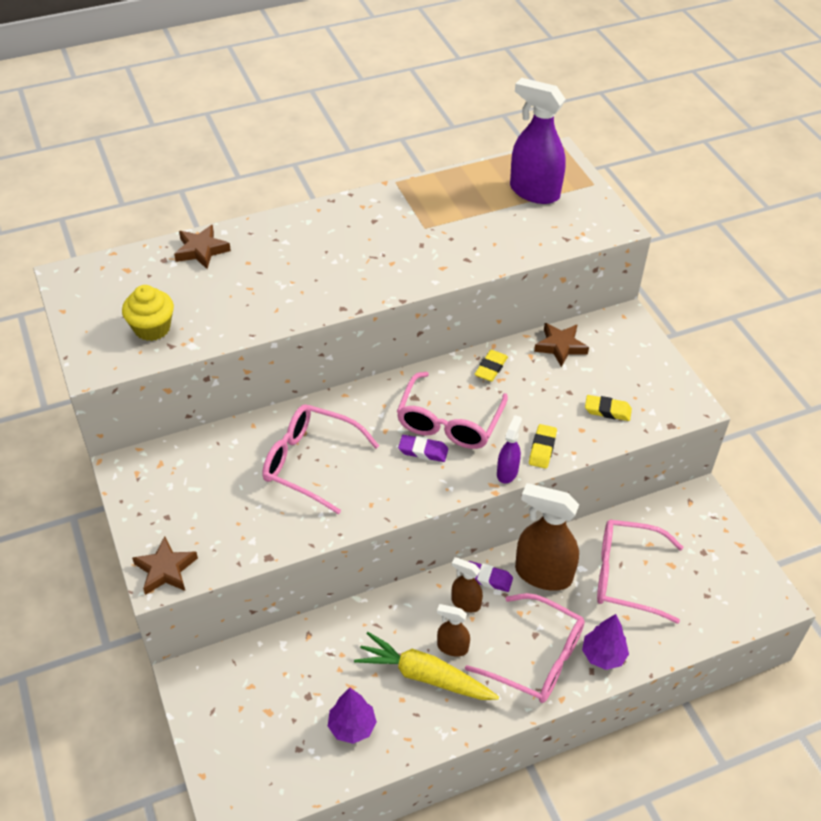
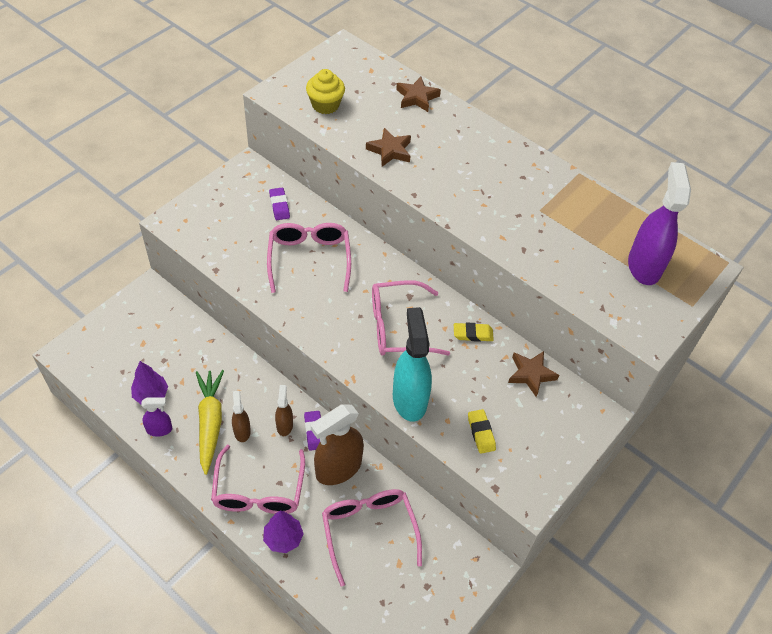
camera: 60 degrees right, 5 degrees up
brown star [132,536,198,595] -> brown star moved to [366,128,411,167]
purple eraser [398,435,448,462] -> purple eraser moved to [269,188,290,220]
purple spray bottle [497,415,522,483] -> purple spray bottle moved to [141,398,172,437]
brown spray bottle [515,483,579,591] -> brown spray bottle turned 120 degrees counterclockwise [311,404,364,485]
yellow eraser [529,424,557,469] -> turquoise spray bottle [393,307,432,422]

